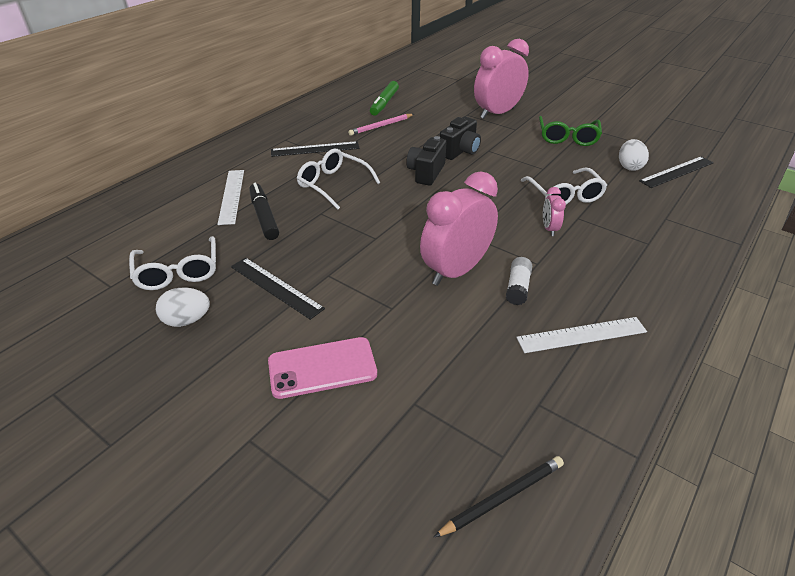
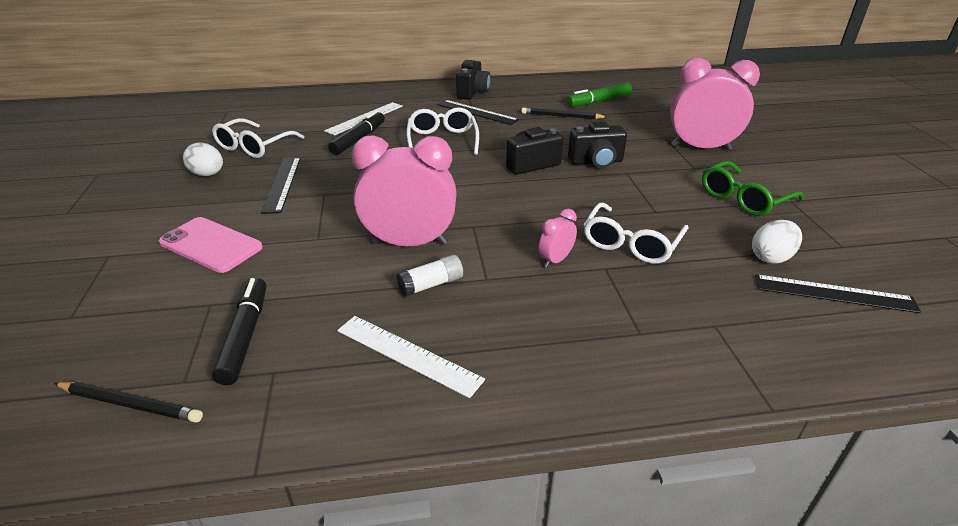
camera: 45 degrees right, 5 degrees down
pink pencil [348,114,414,136] -> black pencil [521,108,607,119]
none -> black marker [212,278,266,385]
none -> black camera [456,60,490,100]

